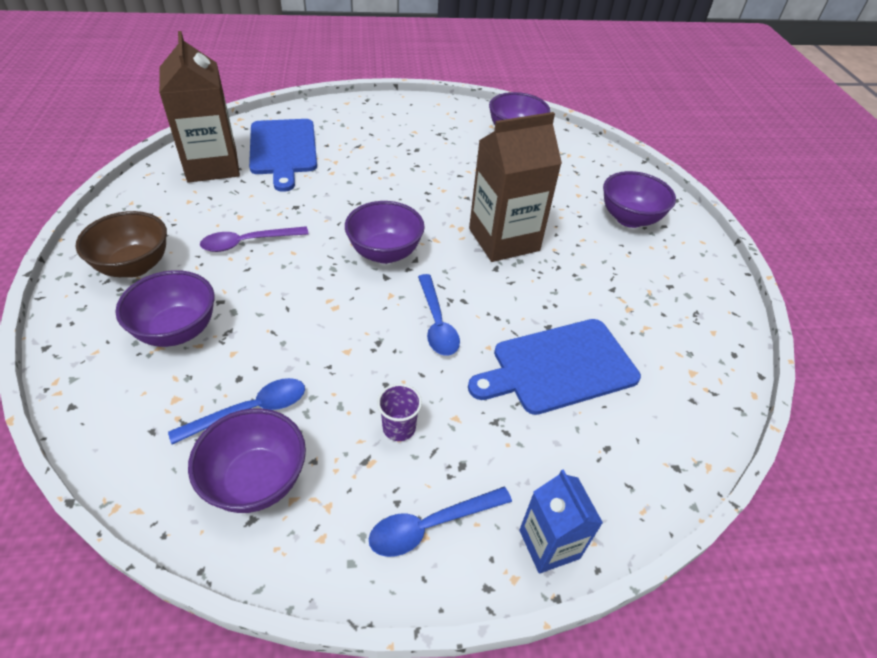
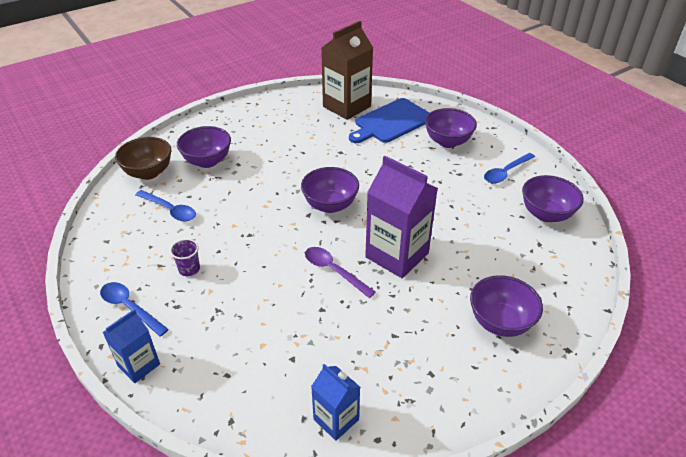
camera: 65 degrees right, 5 degrees down
brown bowl [75,211,167,278] -> brown bowl moved to [115,137,171,180]
purple bowl [188,408,306,513] -> purple bowl moved to [425,108,477,148]
purple spoon [200,226,309,252] -> purple spoon moved to [305,247,376,298]
blue spoon [418,274,460,356] -> blue spoon moved to [484,153,535,184]
blue cutting board [468,319,641,415] -> none
brown carton [469,112,562,262] -> purple carton [365,156,438,278]
none -> blue carton [311,364,360,441]

